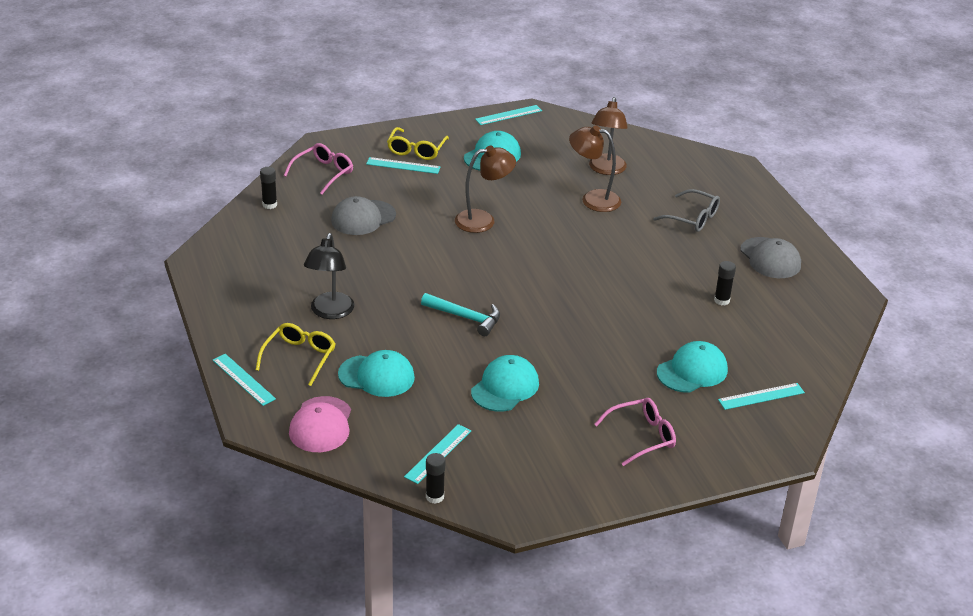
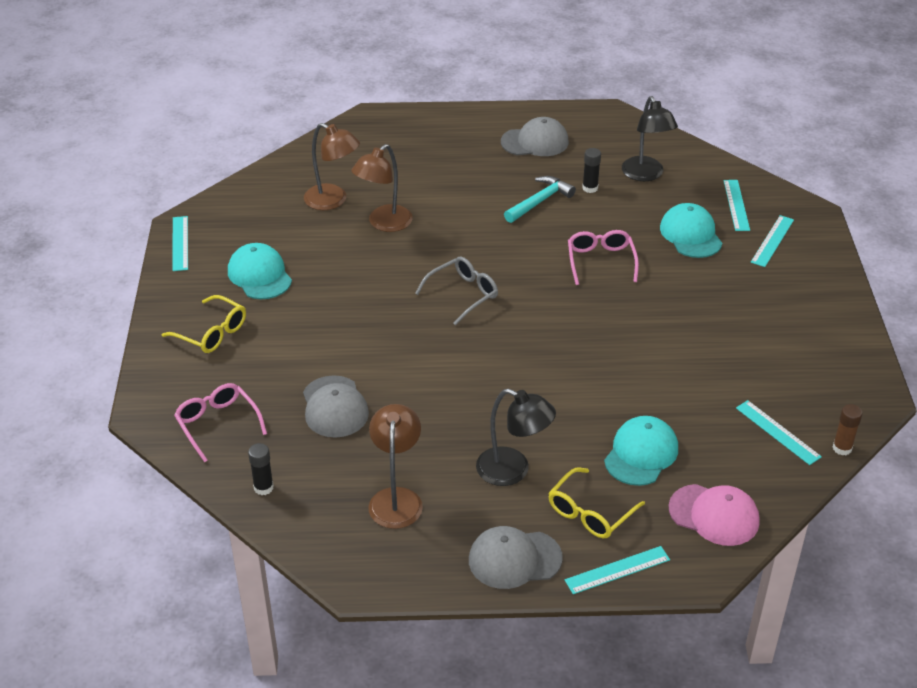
camera: 70 degrees left, 5 degrees up
yellow glasses [256,323,335,386] -> yellow glasses turned 90 degrees counterclockwise [548,468,645,538]
turquoise ruler [366,157,441,174] -> turquoise ruler moved to [751,215,794,267]
turquoise hammer [421,293,500,336] -> turquoise hammer moved to [504,176,576,223]
black glue stick [426,453,445,504] -> brown glue stick [833,404,862,455]
brown lamp [455,146,516,233] -> brown lamp moved to [368,404,423,529]
turquoise cap [471,355,539,412] -> none
pink glasses [594,398,676,466] -> pink glasses moved to [568,230,639,285]
grey glasses [653,189,720,232] -> grey glasses moved to [415,256,498,325]
none -> grey cap [469,526,563,589]
none -> black lamp [622,96,678,181]

